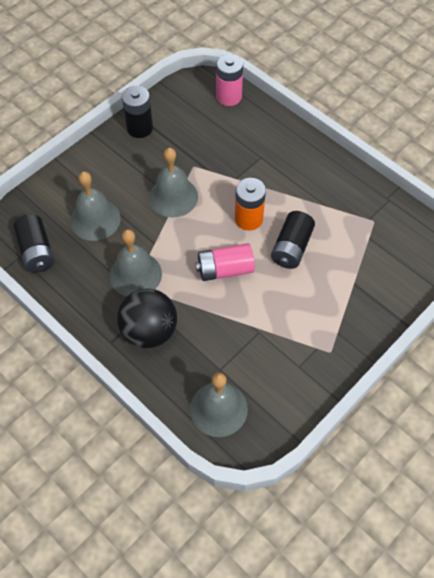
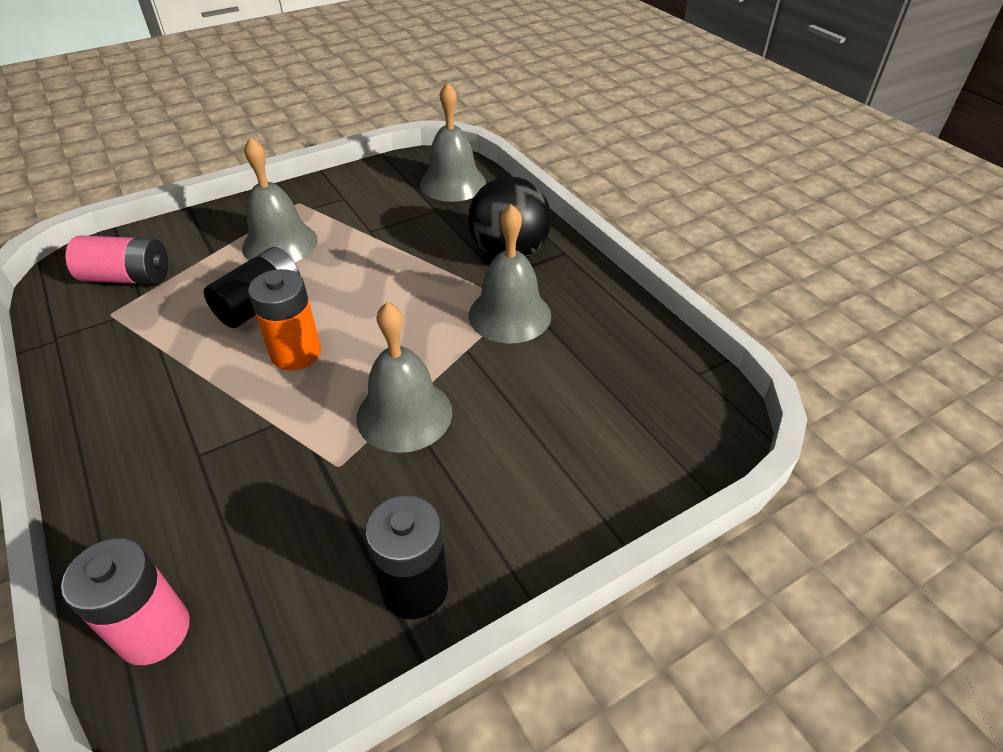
camera: 165 degrees left, 15 degrees down
black battery [13,215,55,273] -> none
grey bell [70,171,121,241] -> grey bell moved to [242,137,318,262]
pink battery [196,243,255,281] -> pink battery moved to [65,236,168,284]

